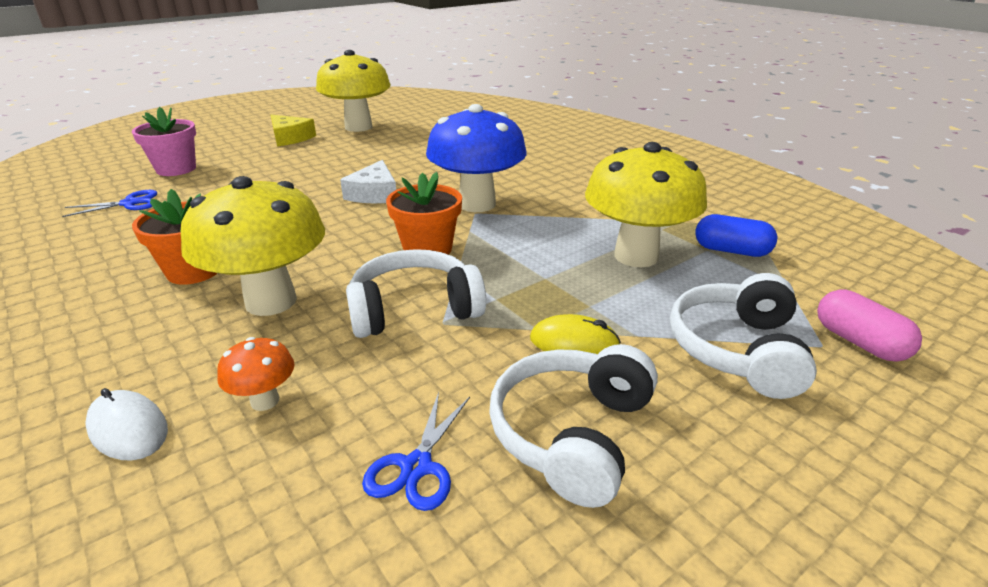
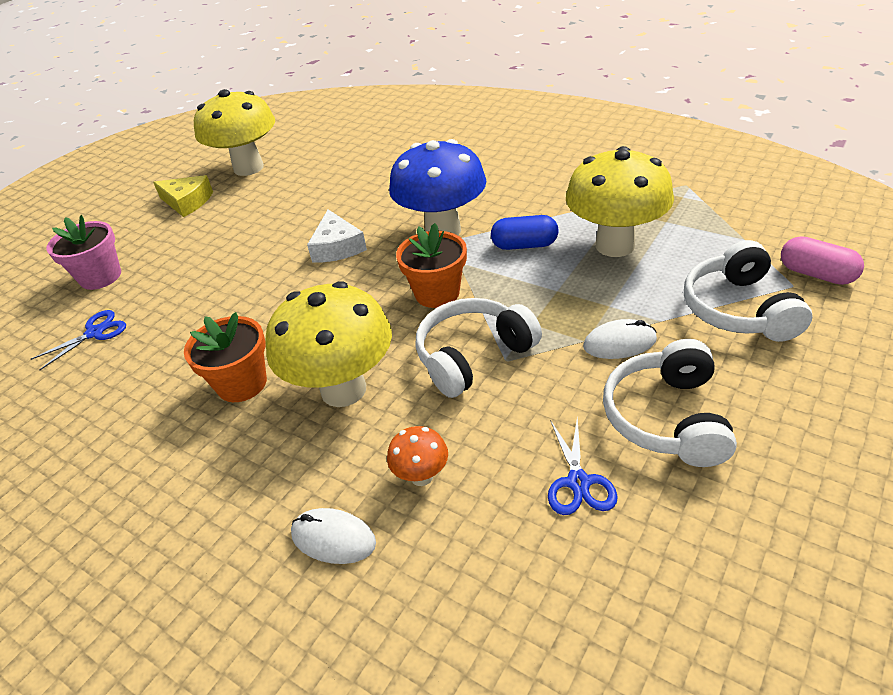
camera: 15 degrees left, 10 degrees up
yellow mouse [530,314,621,354] -> white mouse [583,319,657,359]
blue capsule [695,214,777,257] -> blue capsule moved to [491,215,559,250]

